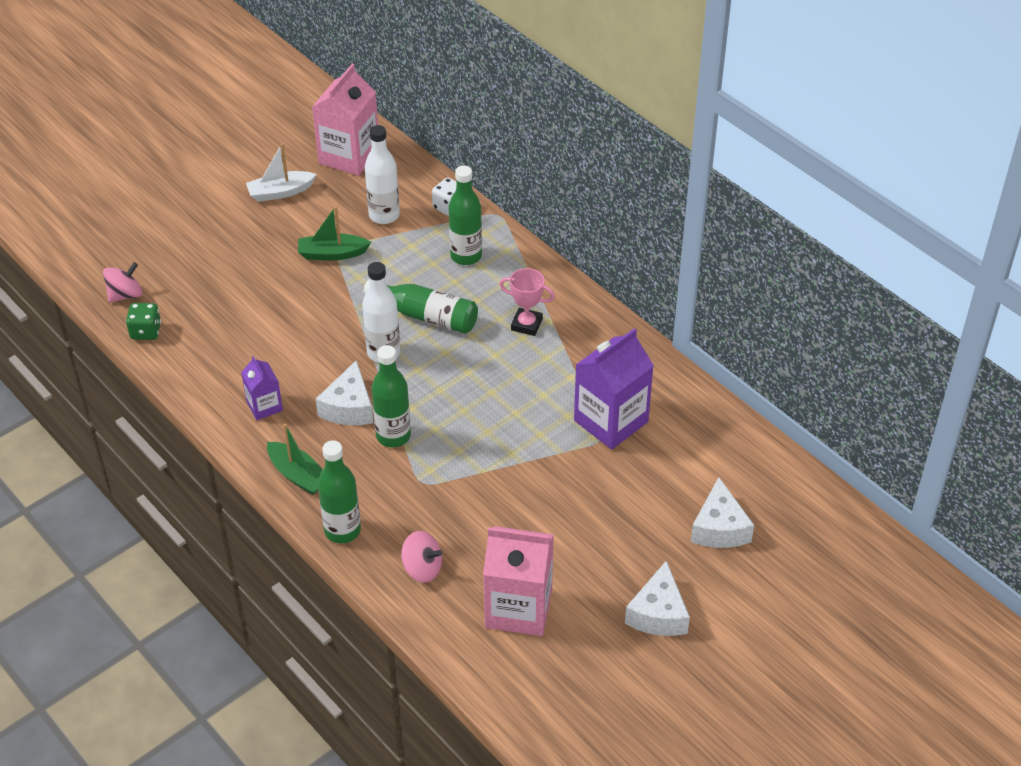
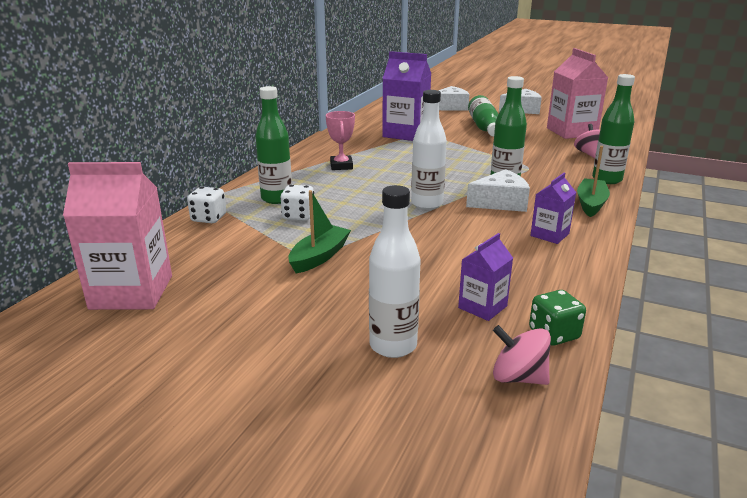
camera: 115 degrees left, 20 degrees down
white boat [246,143,317,202] -> none
green boat [298,206,371,261] -> green boat turned 120 degrees counterclockwise [288,190,351,273]
green bottle [364,279,478,334] -> green bottle moved to [468,95,498,136]
white bottle [365,125,400,224] -> white bottle moved to [369,185,421,358]
none -> white dice [280,185,314,221]
none -> purple carton [458,233,513,321]

